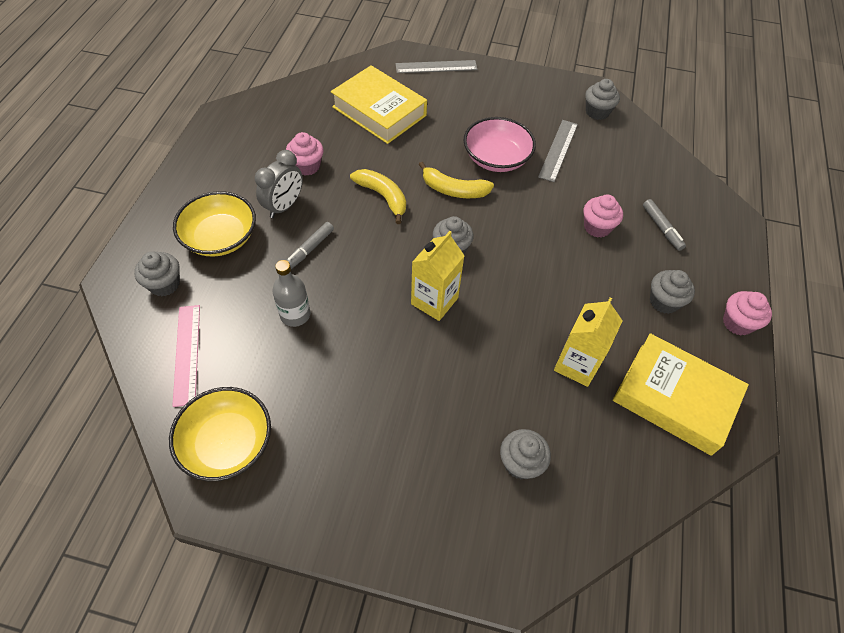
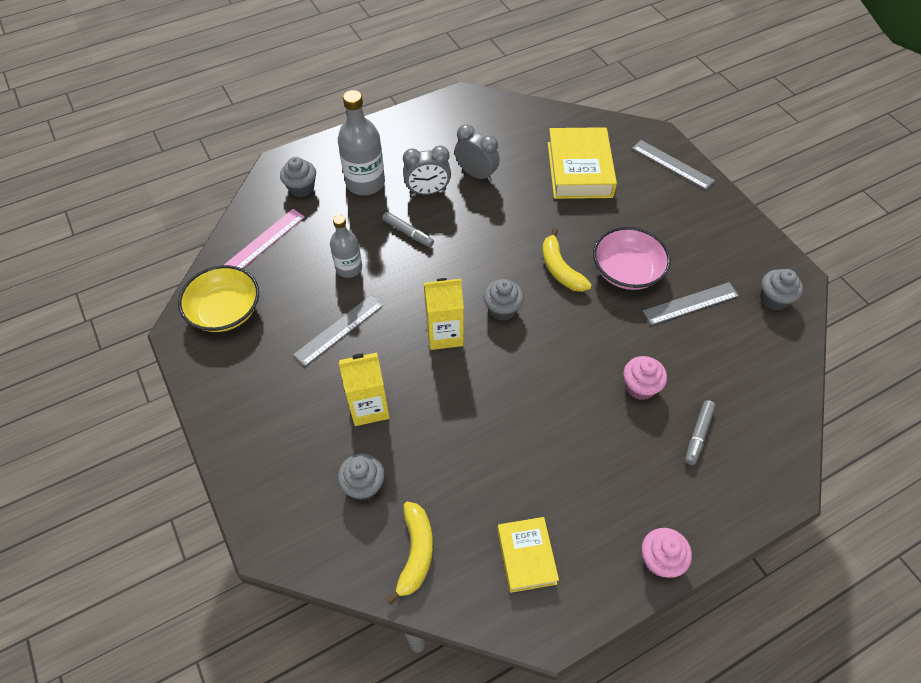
camera: 50 degrees right, 0 degrees up
yellow bowl [173,191,256,256] -> grey bottle [338,90,385,195]
pink cupcake [286,132,324,176] -> grey clock [455,124,500,182]
grey marker [286,222,334,269] -> grey marker turned 135 degrees counterclockwise [382,212,434,247]
yellow banana [350,169,406,224] -> yellow banana moved to [386,502,433,605]
yellow carton [554,297,623,387] -> yellow carton moved to [339,353,390,426]
yellow book [613,333,749,456] -> yellow book [497,517,559,593], size x0.59
grey cupcake [650,270,695,314] -> none
none -> grey ruler [293,295,383,366]

